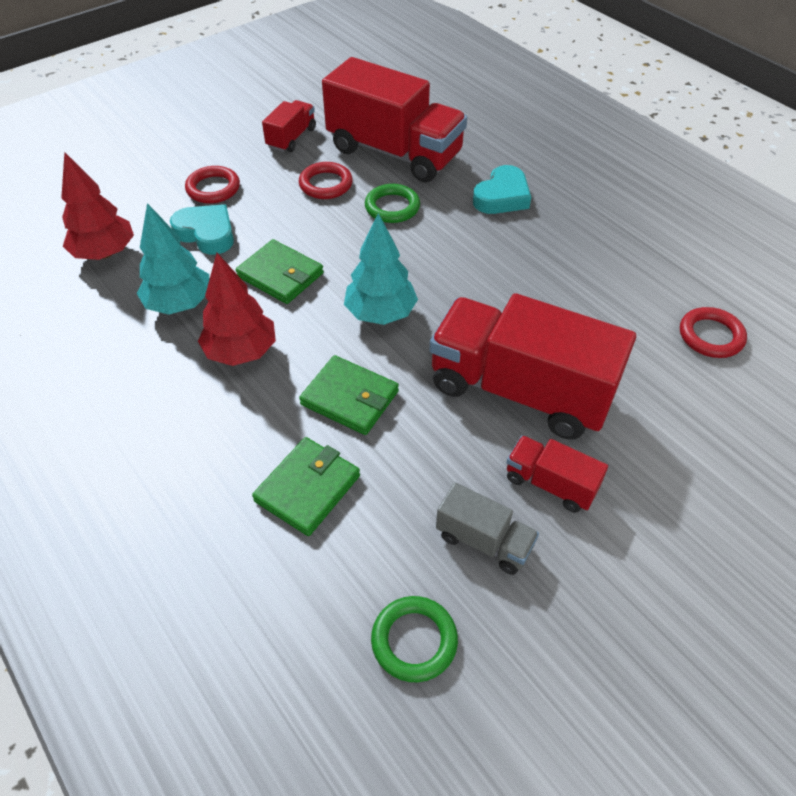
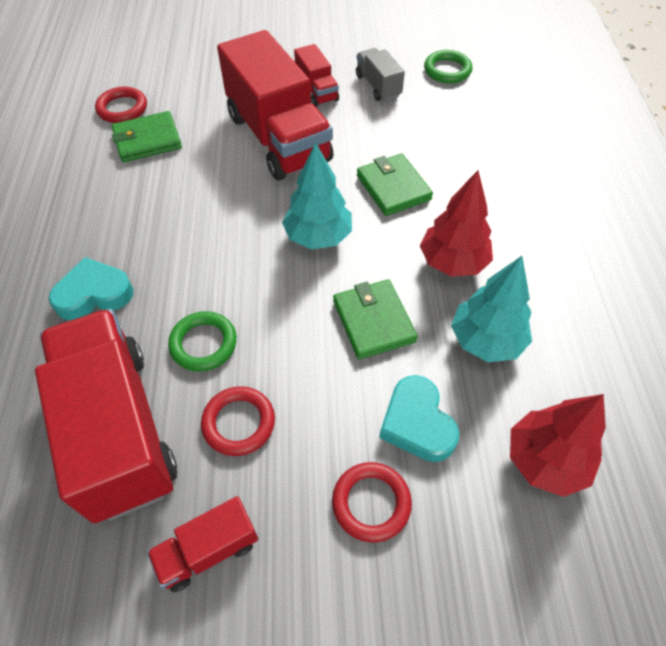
camera: 145 degrees left, 5 degrees up
green wallet [252,437,360,536] -> green wallet moved to [112,111,182,162]

